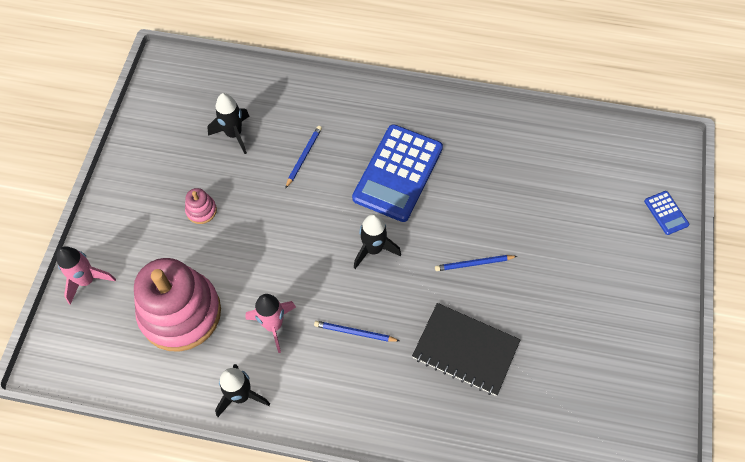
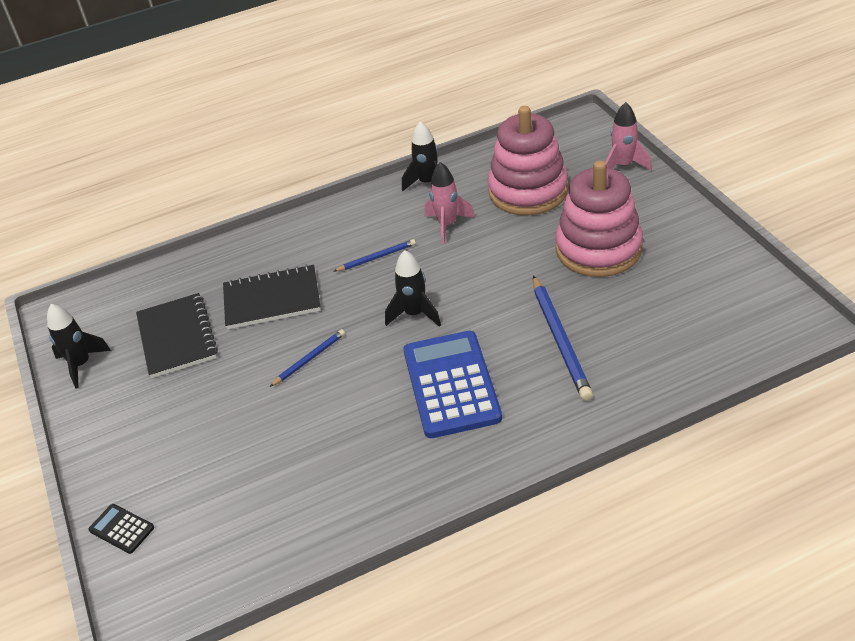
camera: 150 degrees right, 20 degrees down
pink stacking toy [185,188,217,224] -> pink stacking toy [555,161,643,277], size x2.49
black rocket [208,93,250,154] -> black rocket moved to [47,304,111,389]
blue pencil [285,126,322,189] -> blue pencil [533,276,593,401], size x1.82
blue calculator [644,191,689,235] -> black calculator [88,504,154,554]
none -> black notebook [136,293,218,378]

